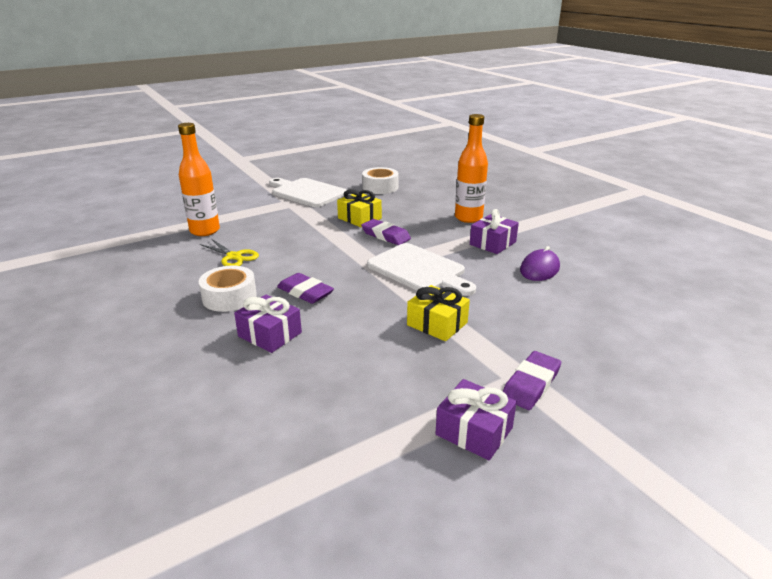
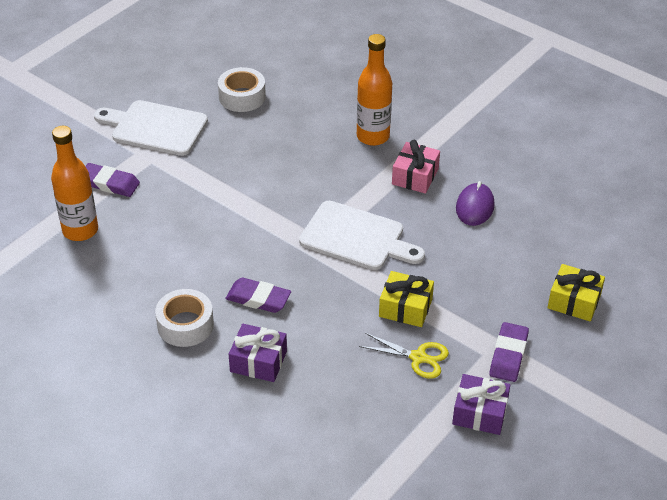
camera: 20 degrees left, 15 degrees up
yellow scissors [199,239,259,266] -> yellow scissors moved to [359,333,449,379]
yellow gift [337,189,382,227] -> yellow gift moved to [548,264,605,322]
purple eraser [361,219,411,245] -> purple eraser moved to [85,163,140,197]
purple gift [470,209,519,254] -> pink gift [392,140,440,194]

